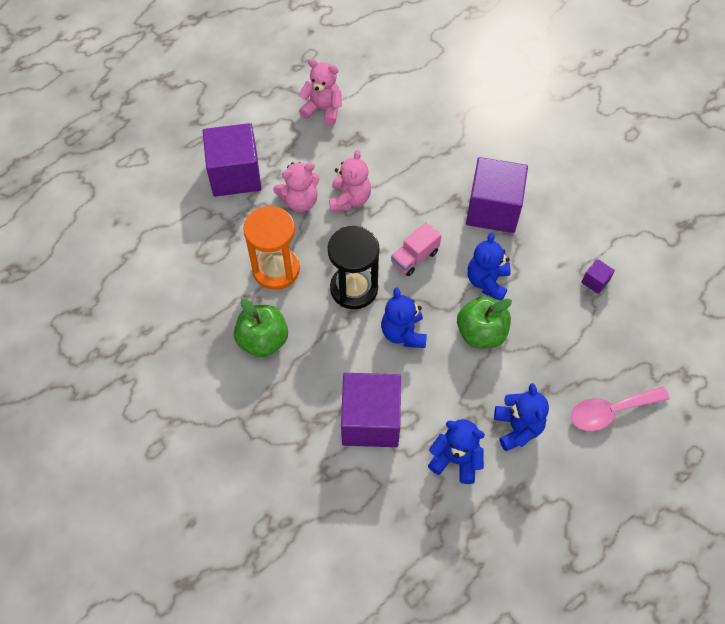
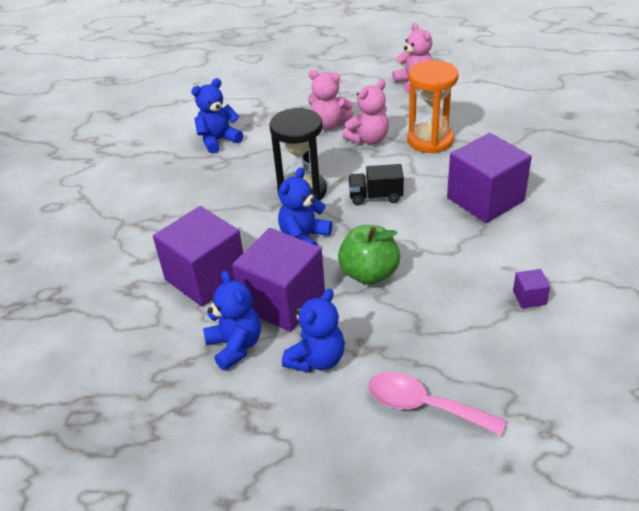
camera: 45 degrees right, 20 degrees down
purple cube [203,123,261,197] -> purple cube moved to [232,228,325,332]
green apple [234,298,288,357] -> none
orange hourglass [243,206,300,290] -> orange hourglass moved to [407,60,459,153]
pink truck [391,222,441,276] -> black truck [348,164,404,205]
blue teddy bear [467,232,511,301] -> blue teddy bear moved to [191,78,243,154]

